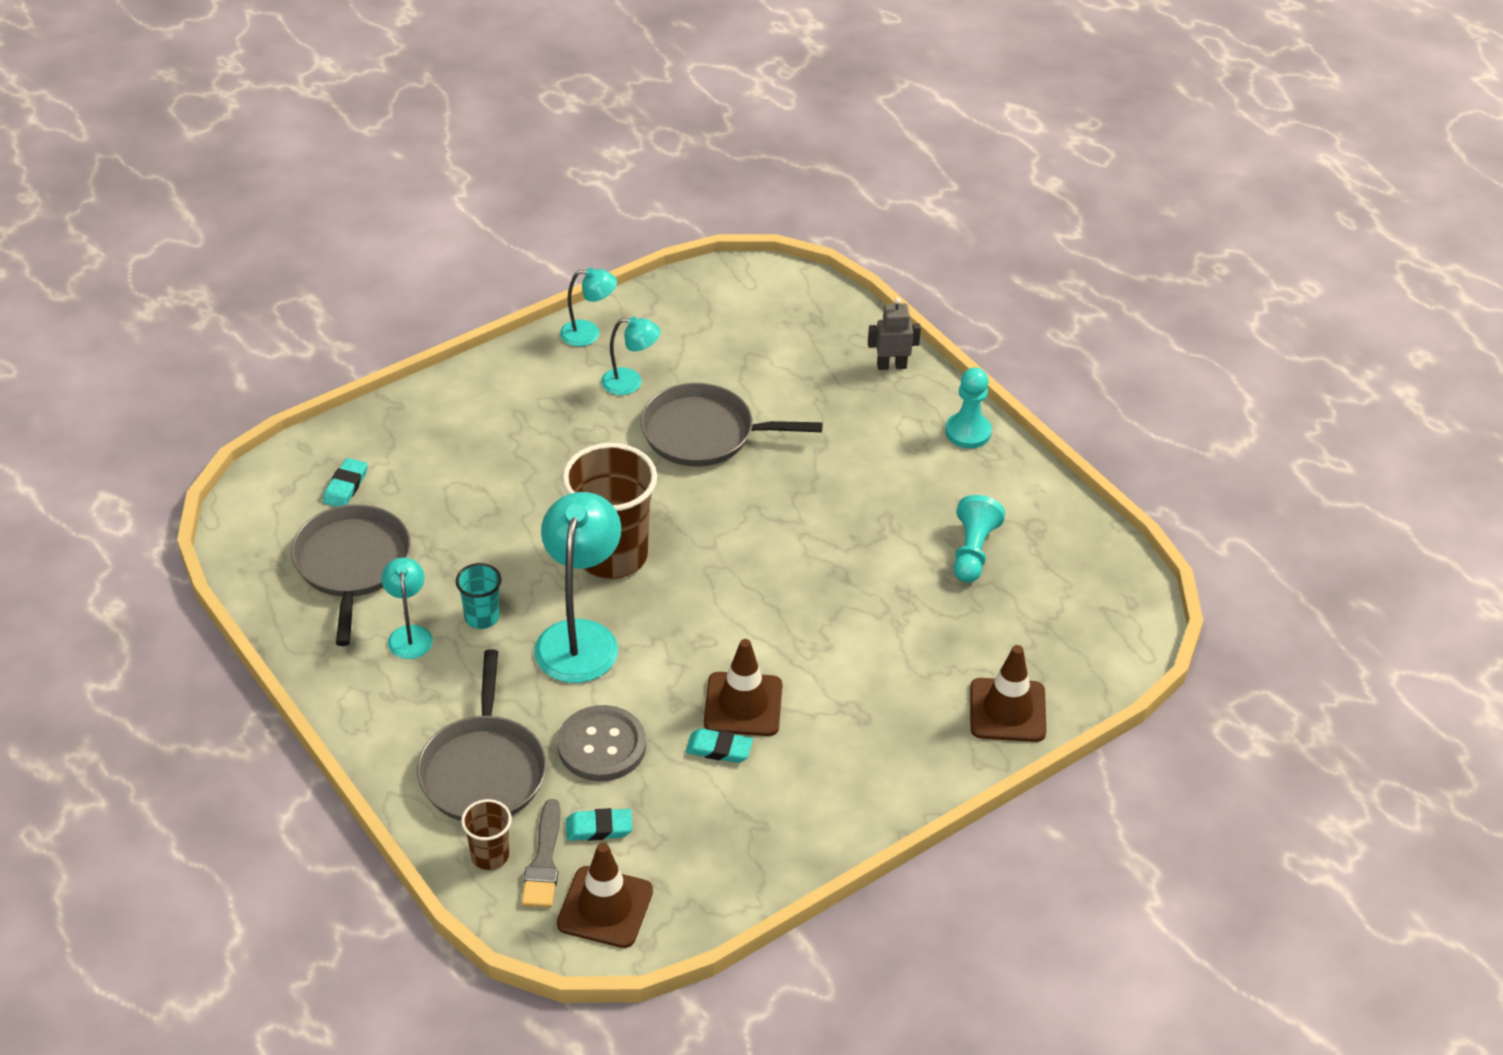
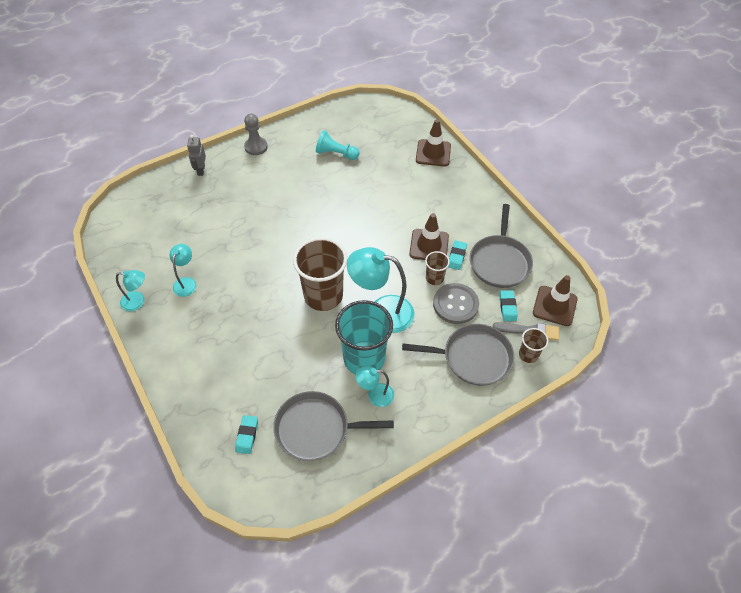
camera: 85 degrees left, 10 degrees up
turquoise eraser [323,458,368,507] -> turquoise eraser turned 75 degrees clockwise [235,415,258,454]
turquoise cup [456,563,502,629] -> turquoise cup [335,300,393,374], size x2.09
turquoise lamp [560,268,617,346] -> turquoise lamp turned 90 degrees clockwise [116,270,145,311]
grey pan [641,383,823,467] -> grey pan moved to [470,204,533,288]
turquoise pawn [945,367,992,448] -> grey pawn [244,113,268,155]
none -> brown cup [425,251,450,285]

